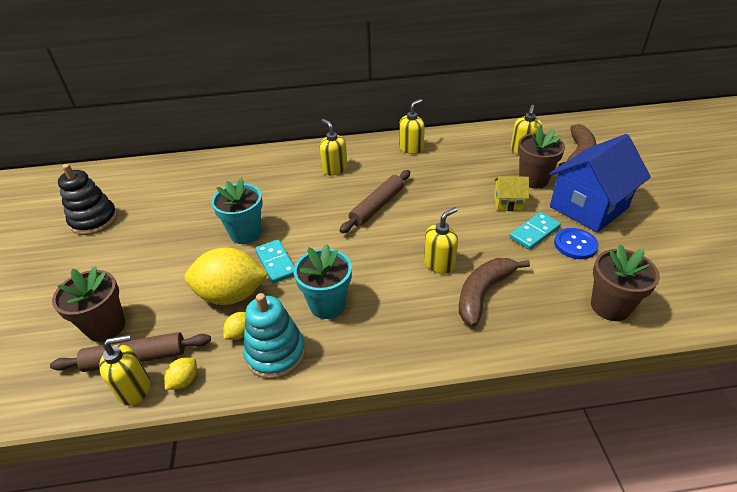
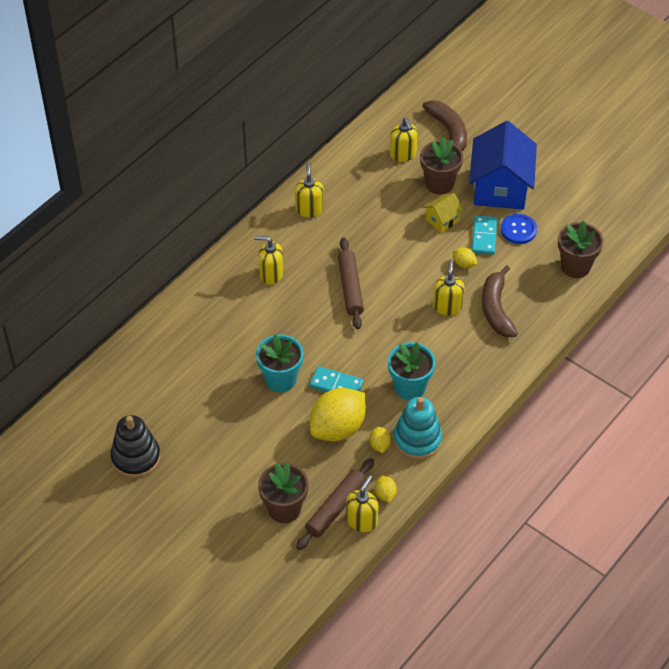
camera: 45 degrees left, 10 degrees up
none -> yellow lemon [452,248,477,268]

